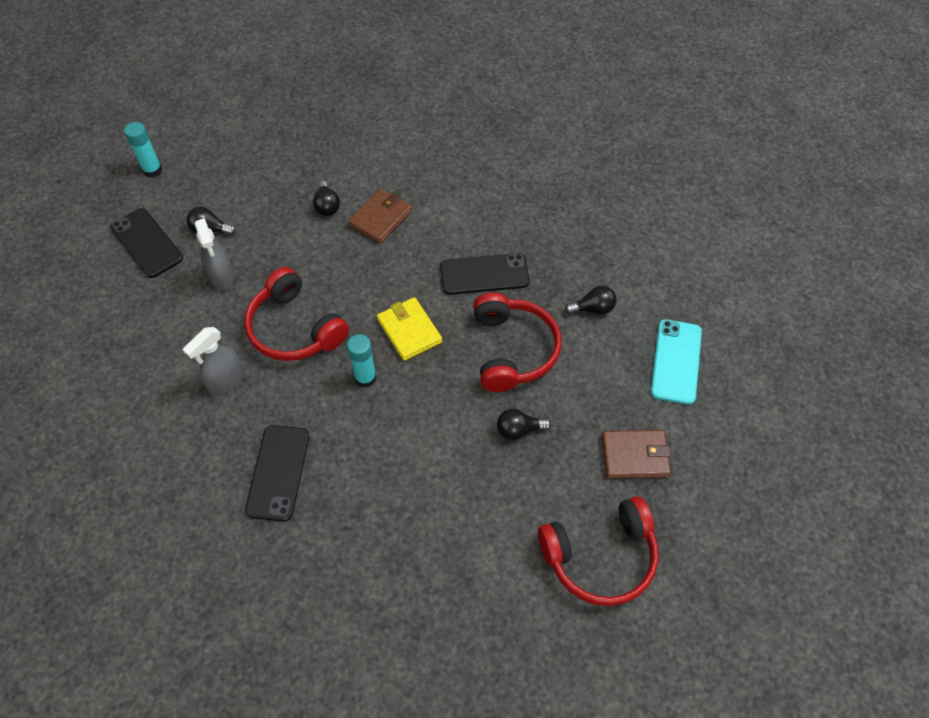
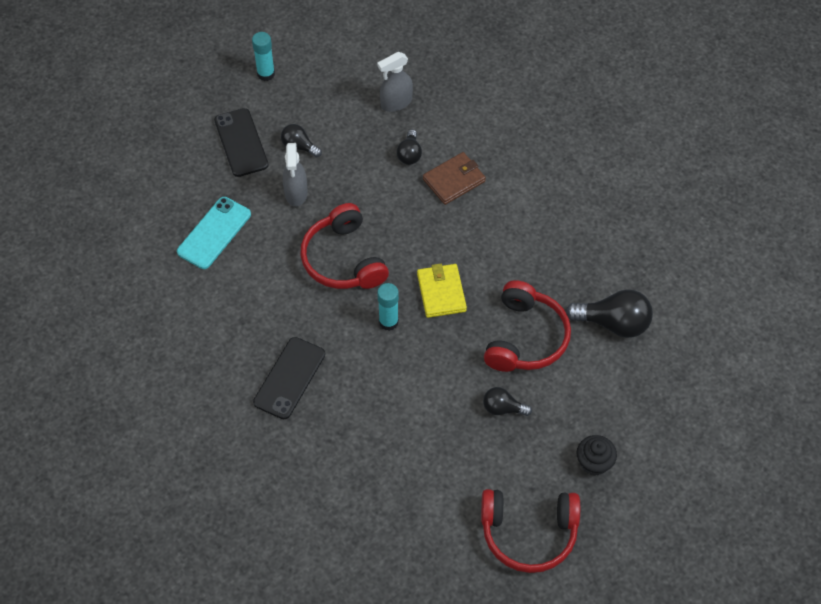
camera: 20 degrees right, 0 degrees up
grey spray bottle [182,327,243,395] -> grey spray bottle moved to [377,52,413,112]
black phone [440,253,530,295] -> none
black light bulb [565,286,616,314] -> black light bulb [566,289,653,338], size x1.76
brown wallet [602,430,671,478] -> black cupcake [576,435,617,476]
turquoise phone [651,319,702,405] -> turquoise phone moved to [177,197,251,269]

